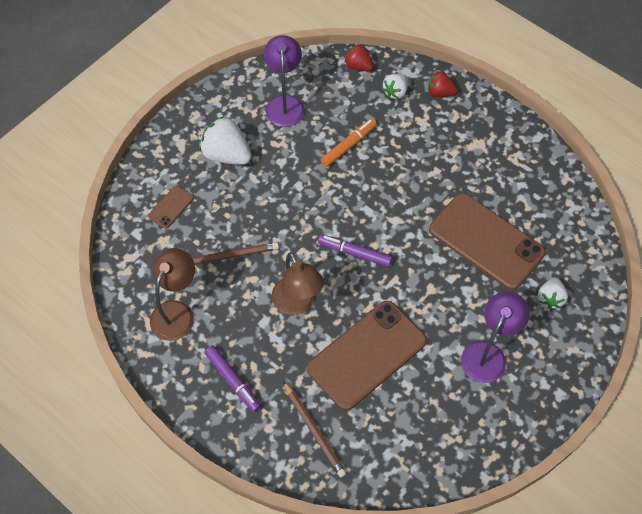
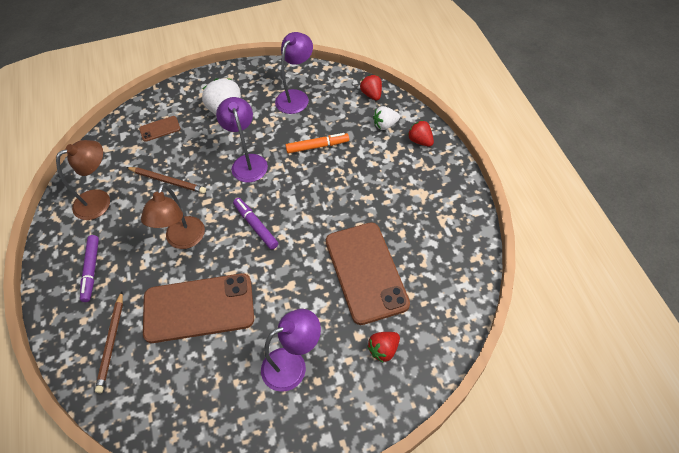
camera: 35 degrees right, 5 degrees down
white strawberry [538,277,568,309] -> red strawberry [367,332,400,362]
none -> purple lamp [216,97,268,182]

